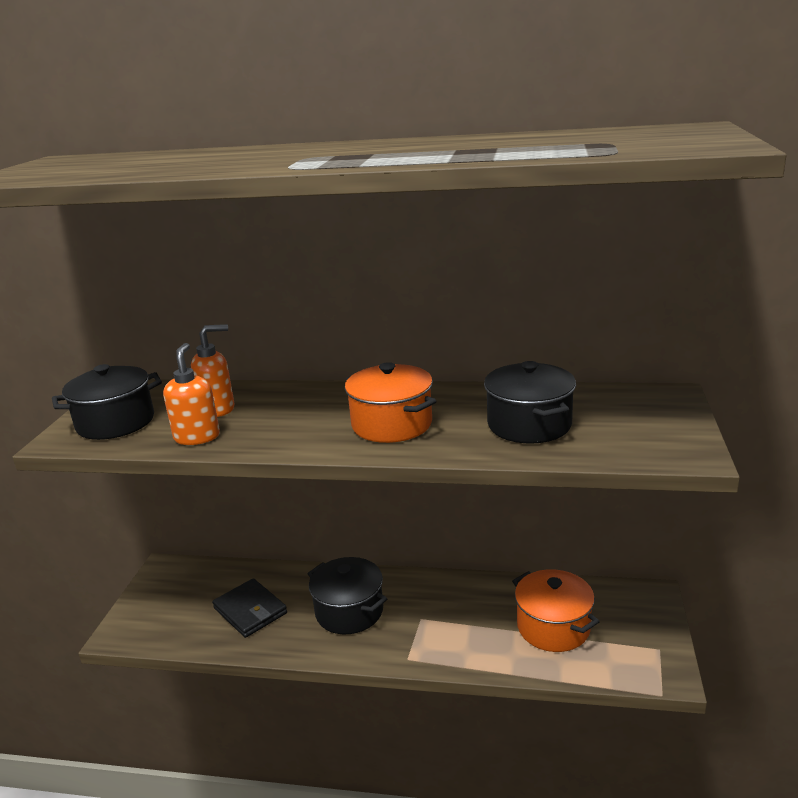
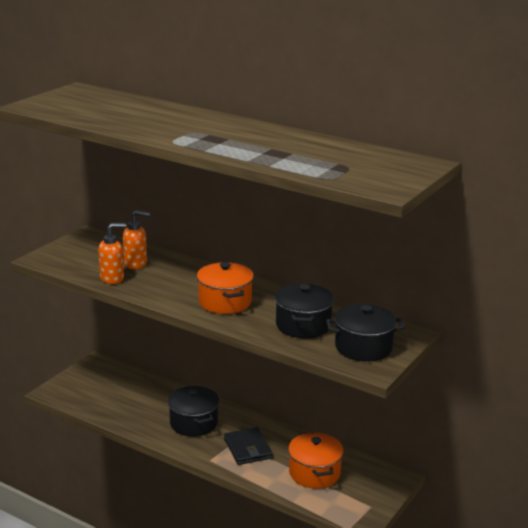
camera: 20 degrees right, 0 degrees up
black pot [52,364,162,440] -> black pot moved to [326,304,405,362]
orange soap dispenser [163,343,220,445] -> orange soap dispenser turned 45 degrees clockwise [98,223,126,284]
black wallet [212,578,287,638] -> black wallet moved to [224,427,273,465]

